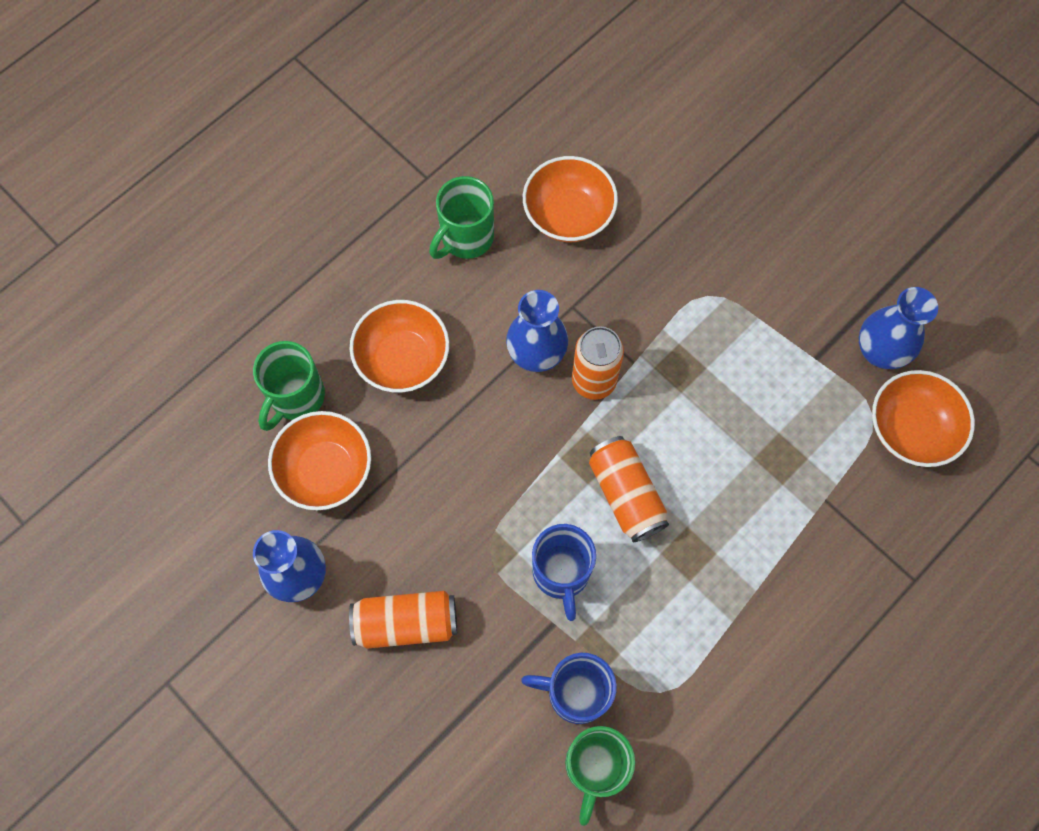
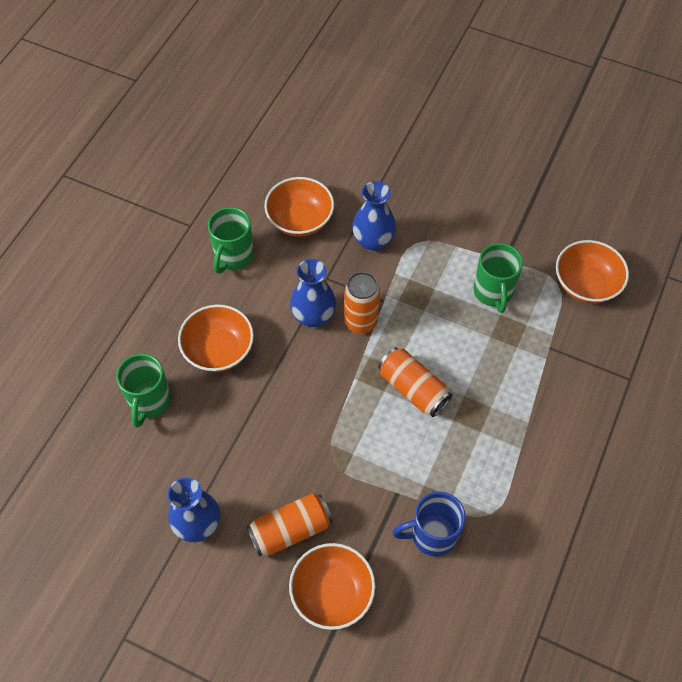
camera: 20 degrees left, 10 degrees down
orange bowl [268,411,371,510] -> orange bowl moved to [289,543,375,630]
blue mug [532,524,596,621] -> none
green mug [565,726,635,826] -> green mug moved to [474,243,523,313]
blue vase [859,287,938,369] -> blue vase moved to [352,181,396,252]

